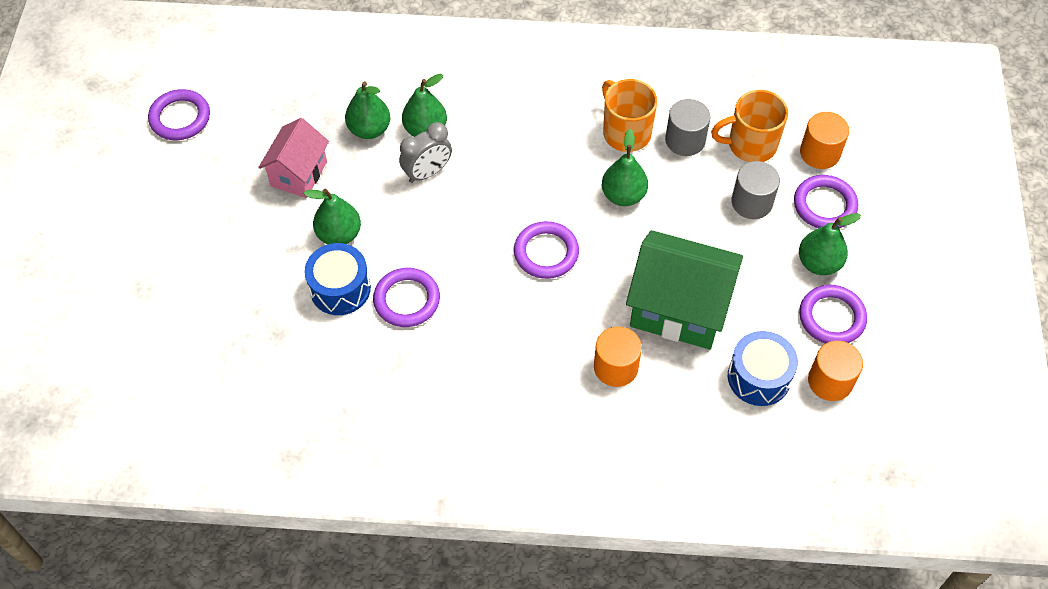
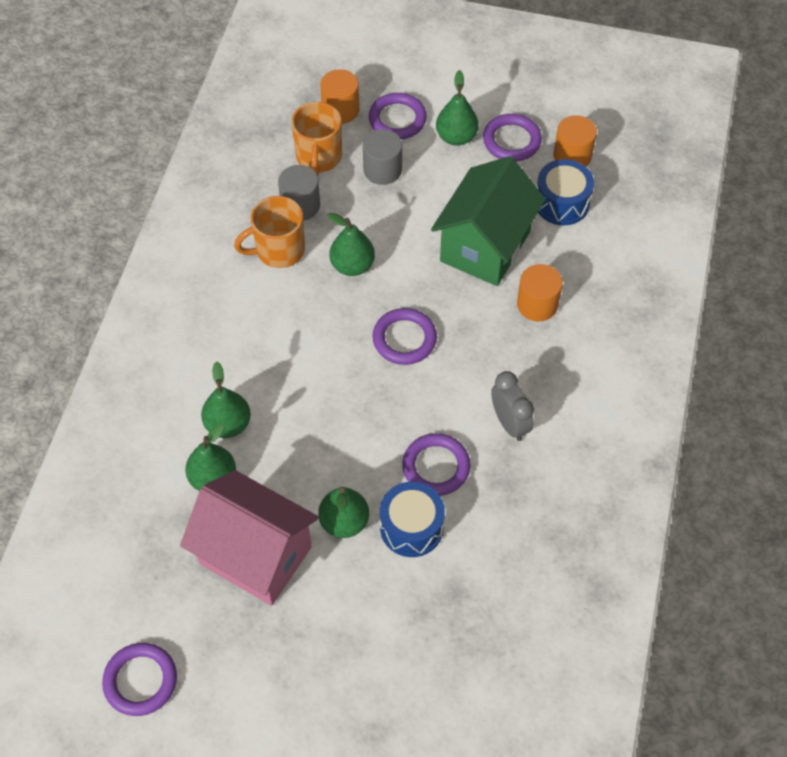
camera: 80 degrees left, 0 degrees up
pink house [258,118,329,198] -> pink house [180,470,319,606], size x1.63
grey clock [399,122,452,183] -> grey clock moved to [491,371,534,441]

